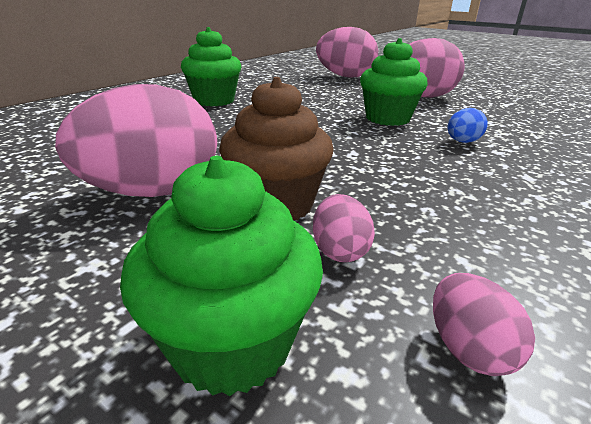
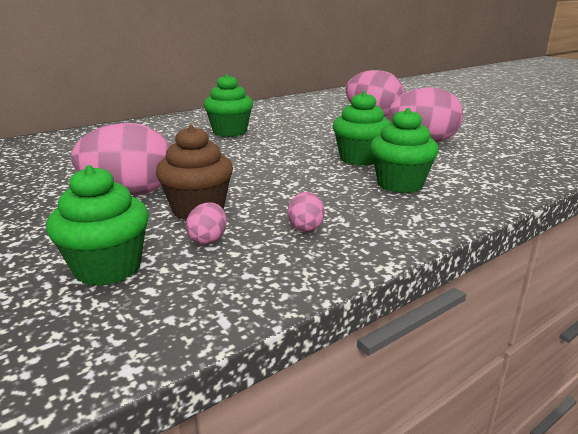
camera: 20 degrees right, 5 degrees down
pink egg [433,273,535,376] -> pink egg moved to [288,192,324,232]
blue egg [448,108,488,143] -> green cupcake [370,108,439,193]

